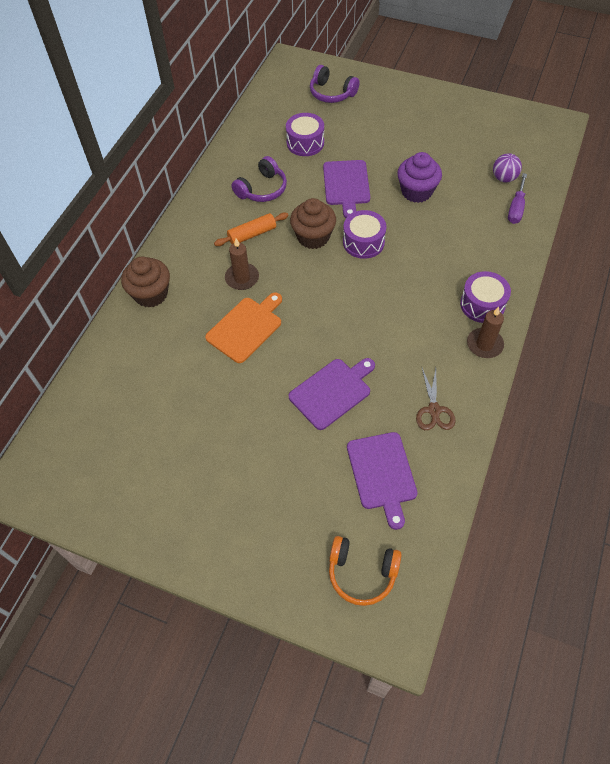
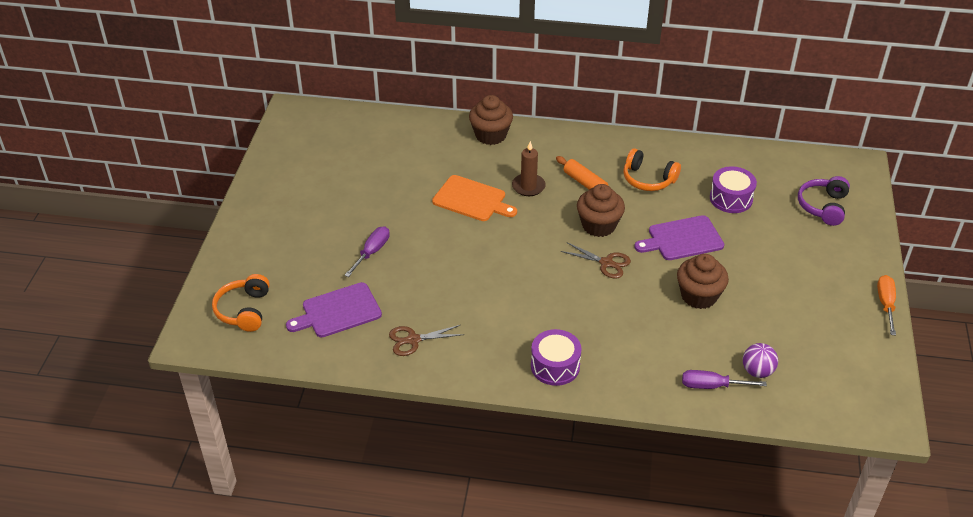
camera: 75 degrees right, 15 degrees down
purple headphones [231,156,287,202] -> orange headphones [624,148,681,191]
purple cutting board [289,358,375,430] -> none
purple drum [343,210,386,259] -> brown scissors [561,242,631,279]
purple cupcake [397,152,442,203] -> brown cupcake [677,254,729,309]
brown candle [467,307,504,358] -> none
none -> purple screwdriver [344,226,390,277]
none -> orange screwdriver [877,275,896,335]

